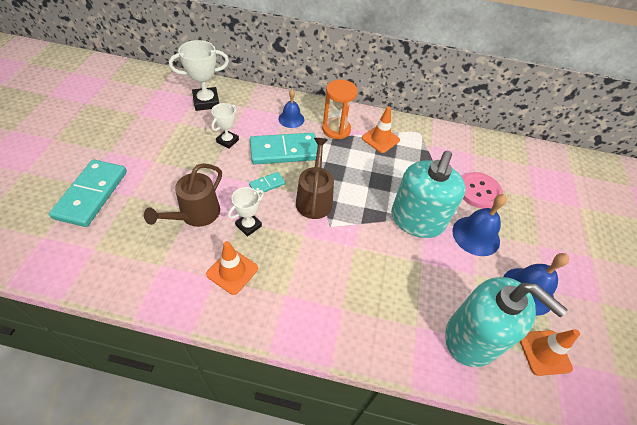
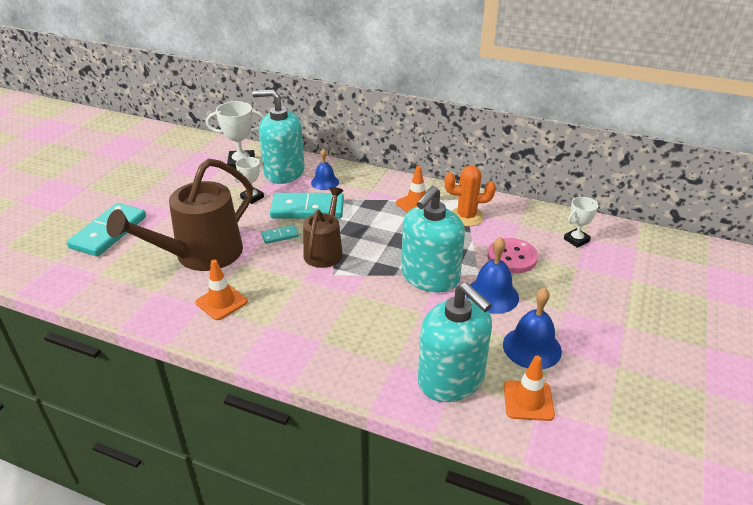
camera: 15 degrees right, 15 degrees down
brown watering can [144,163,222,227] -> brown watering can [106,158,253,271], size x1.66
white trophy [228,187,264,237] -> white trophy moved to [564,197,599,248]
orange hourglass [322,80,358,139] -> none
none -> turquoise soap dispenser [252,89,305,184]
none -> orange cactus [445,165,496,226]

